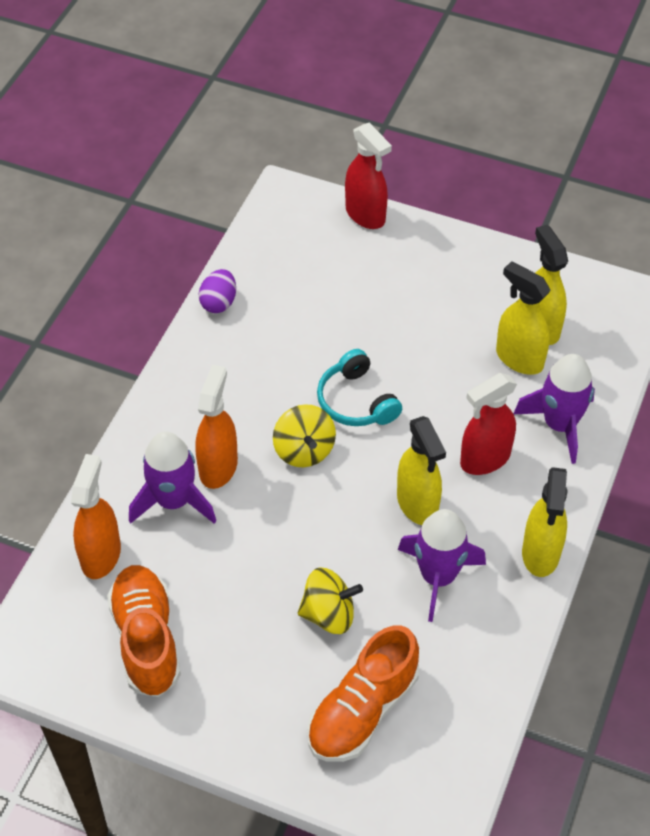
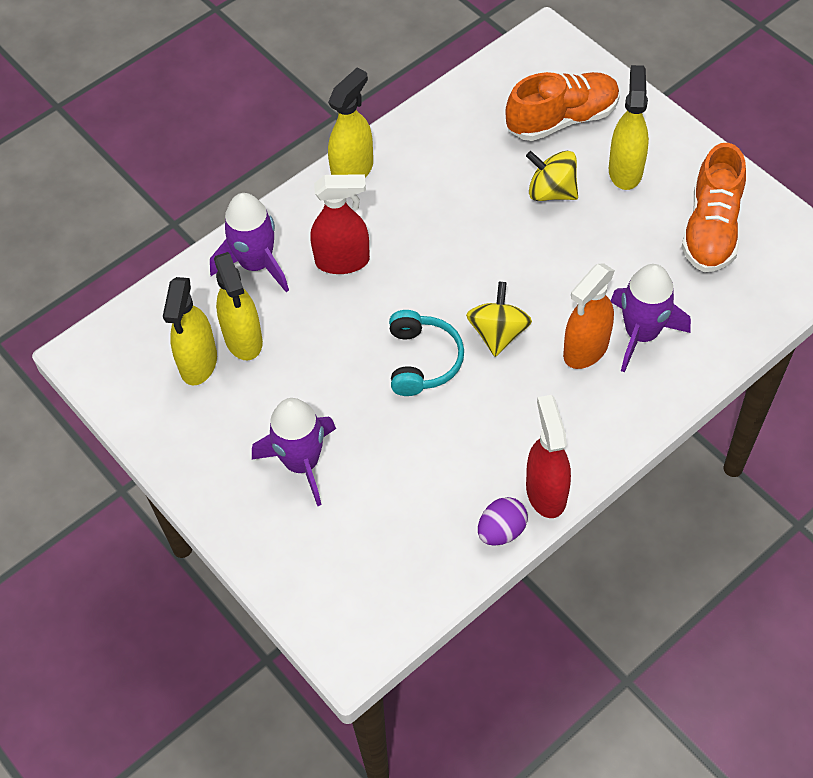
camera: 150 degrees left, 5 degrees up
orange spray bottle [71,454,121,579] -> none
red spray bottle [345,123,392,229] -> red spray bottle moved to [526,395,571,518]
yellow spray bottle [397,416,446,525] -> yellow spray bottle moved to [609,65,649,190]
purple rocket [398,509,486,622] -> purple rocket moved to [252,398,336,506]

